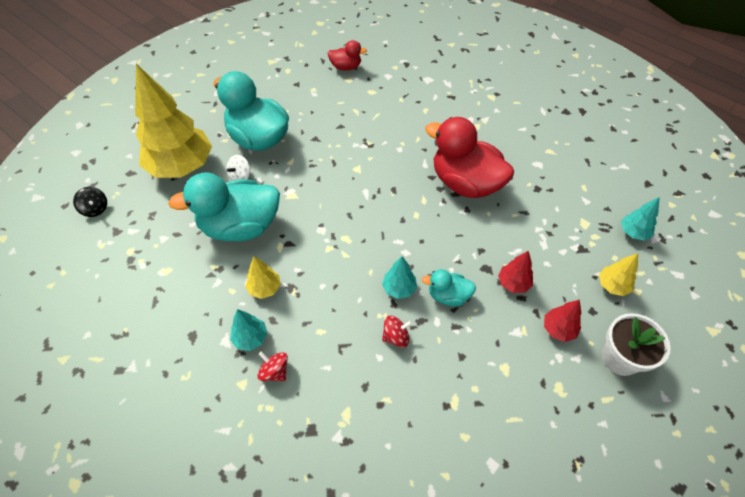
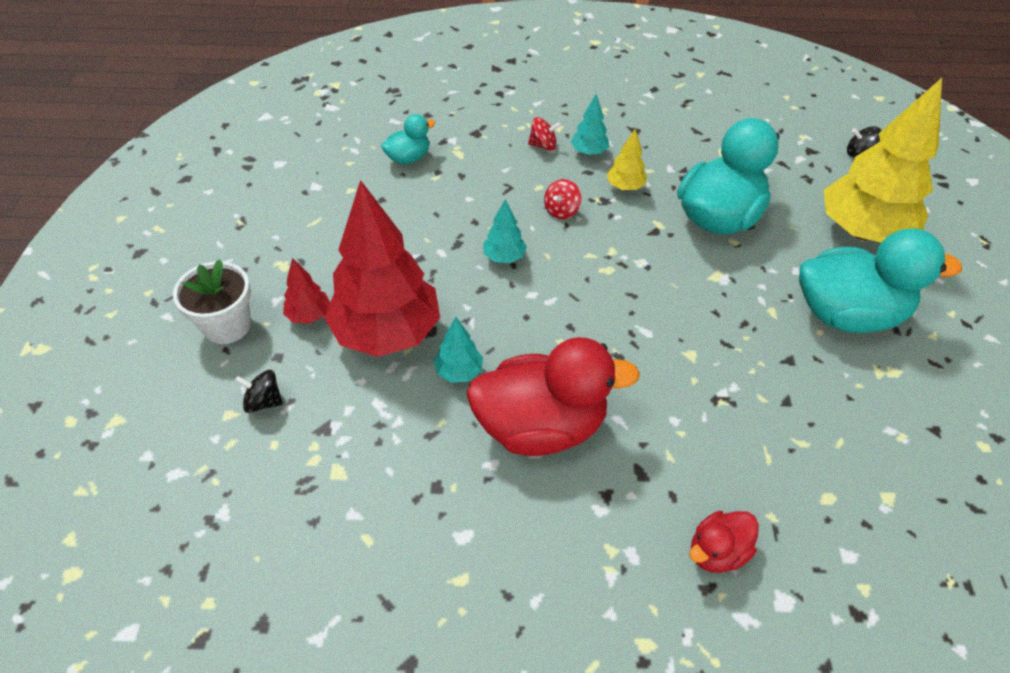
camera: 140 degrees right, 5 degrees down
white spinning top [226,155,250,181] -> none
red duck [328,40,367,70] -> red duck moved to [689,511,759,573]
red spinning top [382,316,412,347] -> red spinning top moved to [544,179,581,219]
turquoise duck [422,269,476,306] -> turquoise duck moved to [381,114,435,164]
red tree [498,250,533,293] -> red tree [324,180,440,357], size x2.35
yellow tree [599,253,638,296] -> black spinning top [235,370,283,413]
turquoise tree [621,197,660,241] -> turquoise tree moved to [434,317,483,383]

